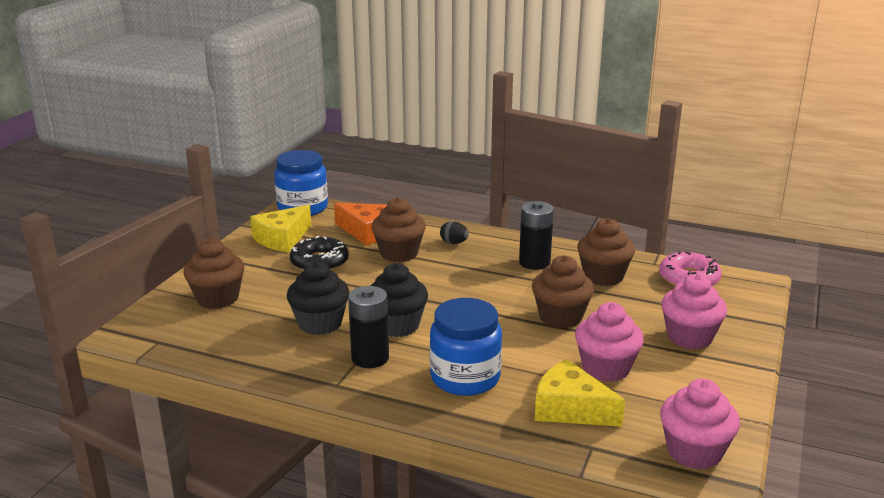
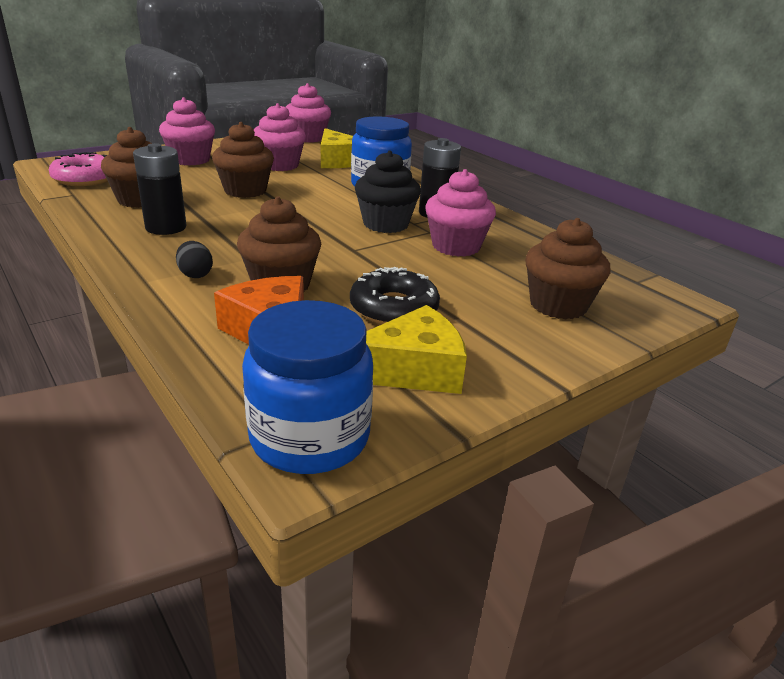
camera: 150 degrees left, 5 degrees up
black cupcake [287,261,350,335] -> pink cupcake [425,169,496,257]

